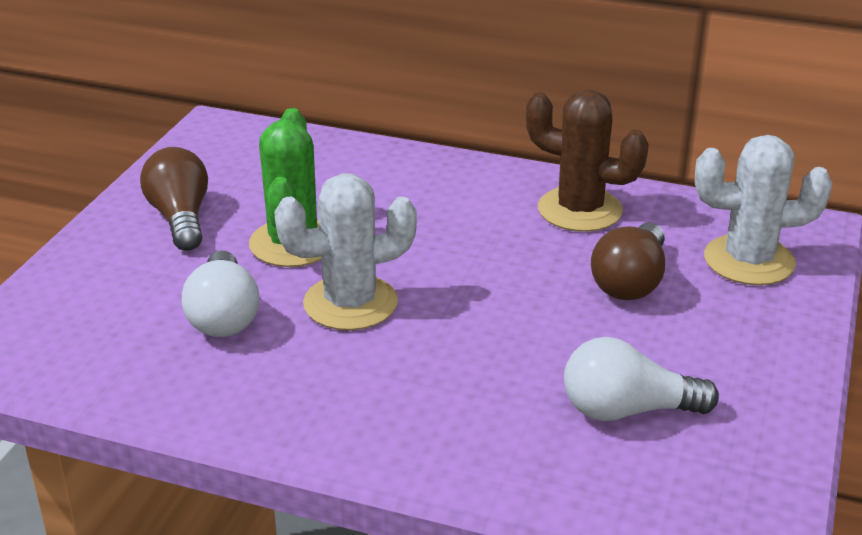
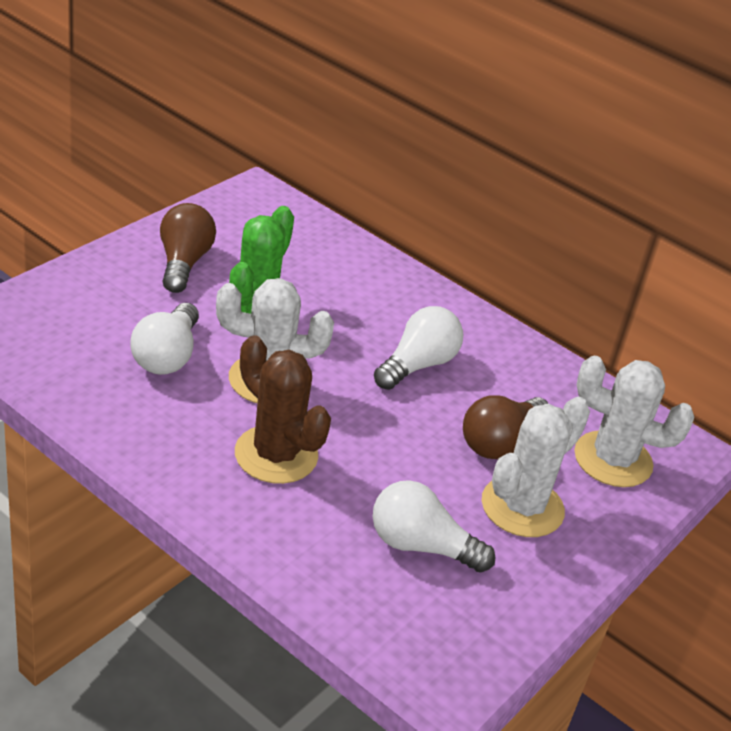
camera: 15 degrees right, 5 degrees up
brown cactus [526,89,649,232] -> brown cactus moved to [235,336,331,484]
none -> white light bulb [374,306,463,390]
none -> white cactus [482,396,590,537]

